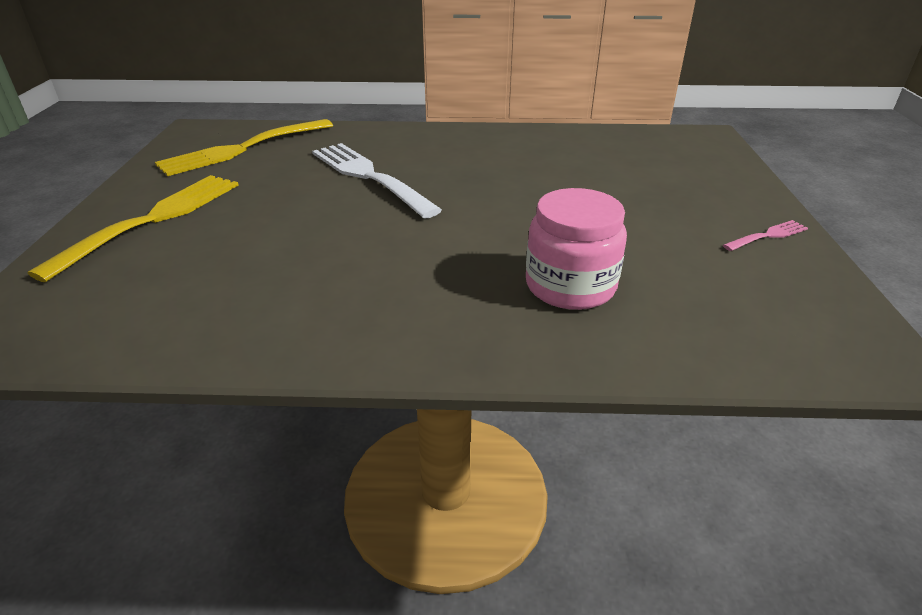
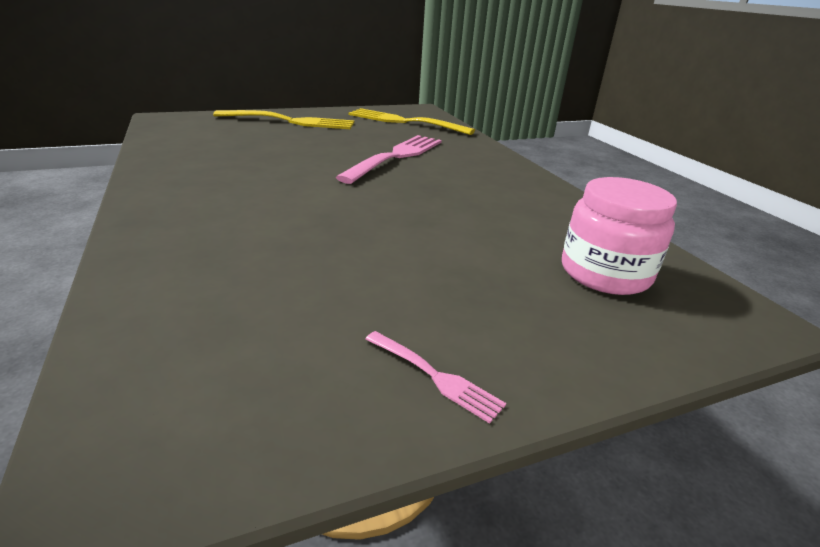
camera: 65 degrees right, 5 degrees down
white fork [312,143,442,219] -> pink fork [336,135,442,184]
pink jar [526,188,627,310] -> pink jar moved to [562,177,677,295]

